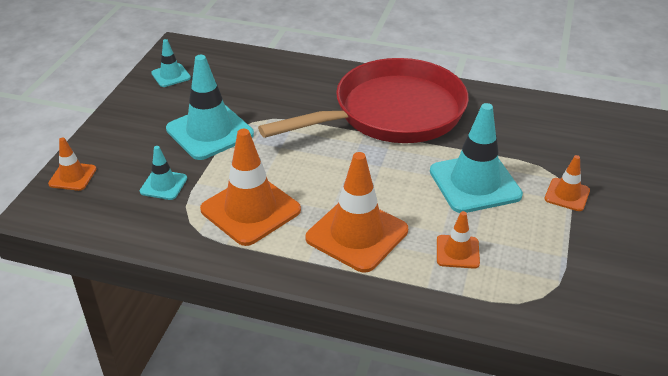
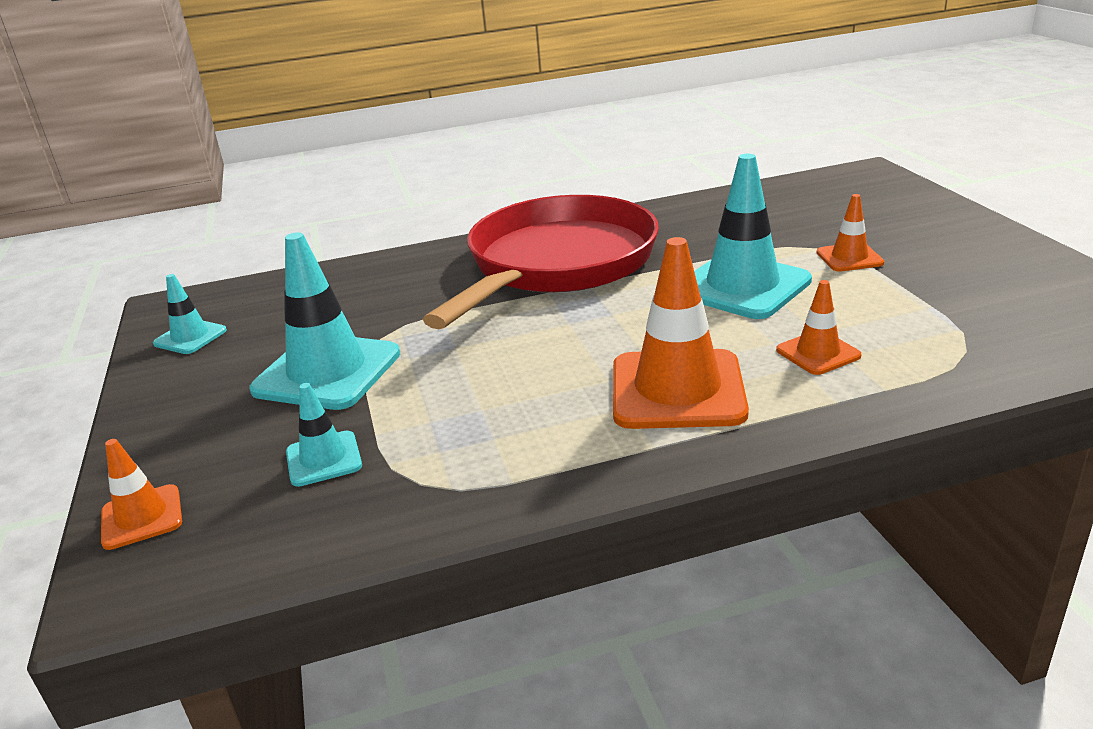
camera: 30 degrees left, 10 degrees down
orange traffic cone [200,129,301,246] -> none

